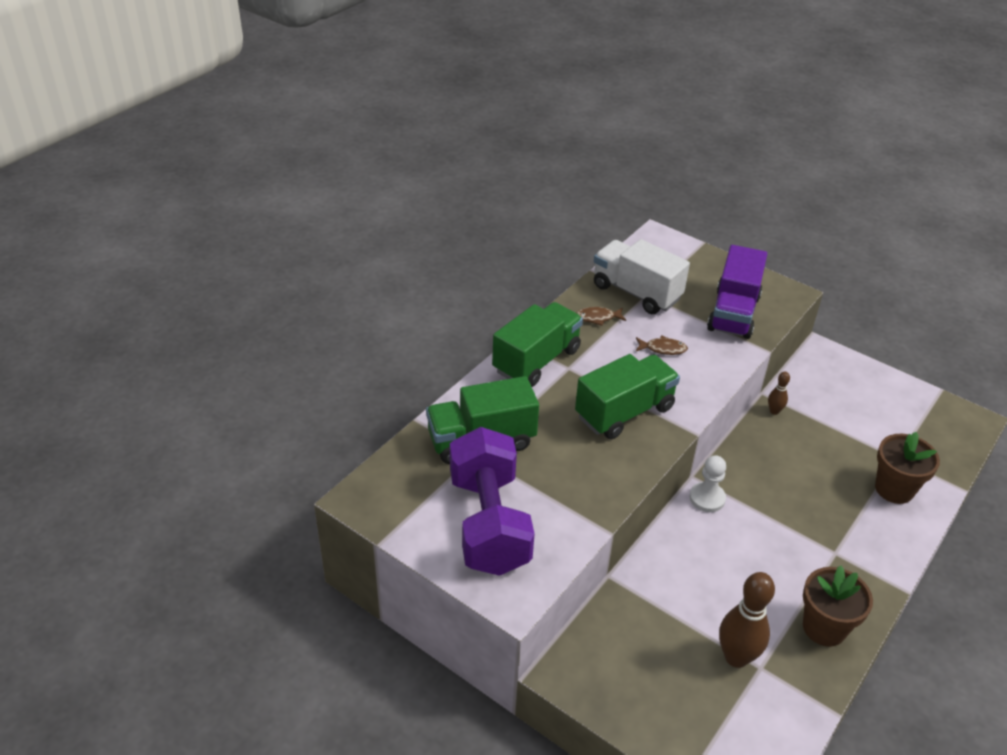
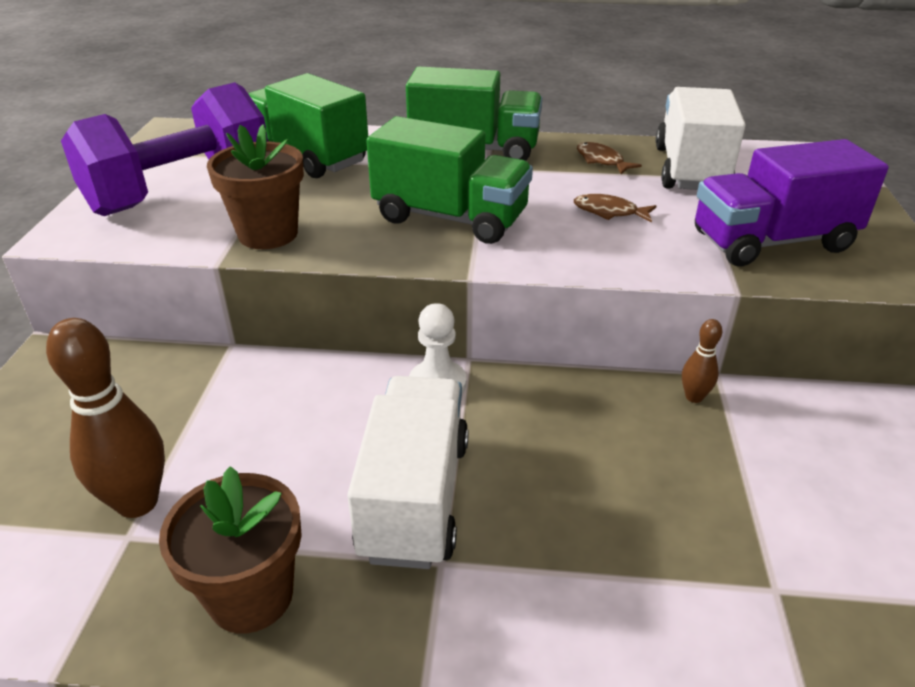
camera: 60 degrees right, 5 degrees down
brown fish [636,336,688,355] -> brown fish turned 135 degrees clockwise [574,194,656,222]
brown flower pot [875,432,940,504] -> brown flower pot moved to [207,124,304,249]
none -> white truck [347,376,469,569]

